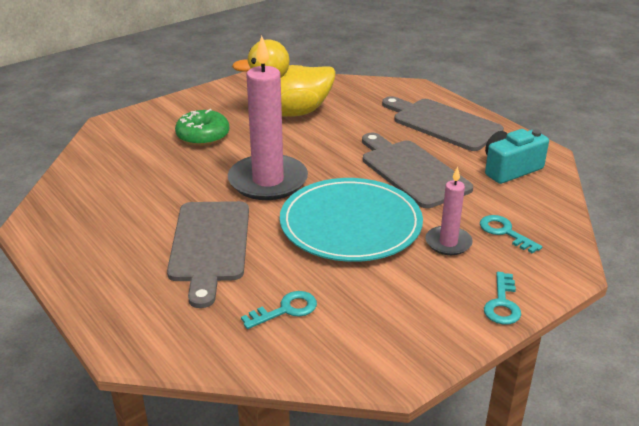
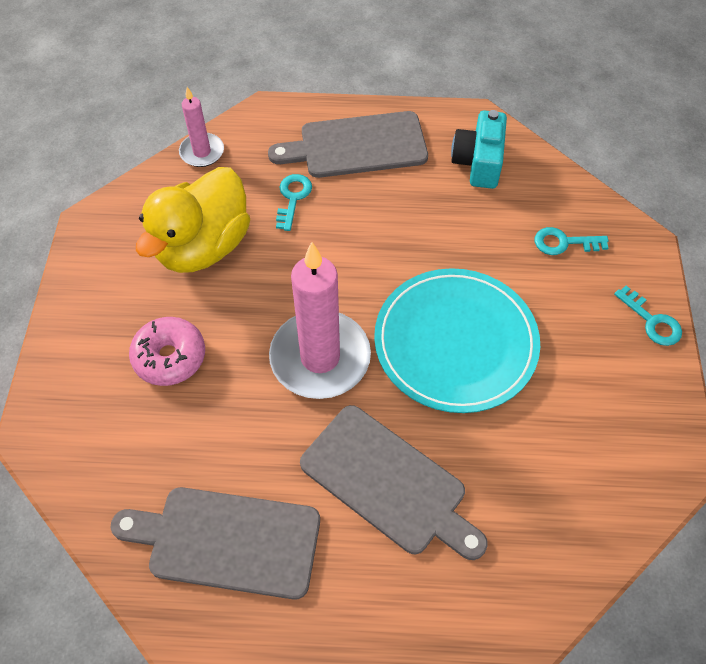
camera: 50 degrees left, 25 degrees up
green donut [175,109,229,146] -> pink donut [129,317,205,386]
turquoise key [241,291,317,329] -> turquoise key moved to [276,174,312,231]
grey cutting board [362,133,473,208] -> grey cutting board moved to [110,487,320,600]
pink candle [425,166,473,255] -> pink candle moved to [179,87,224,167]

